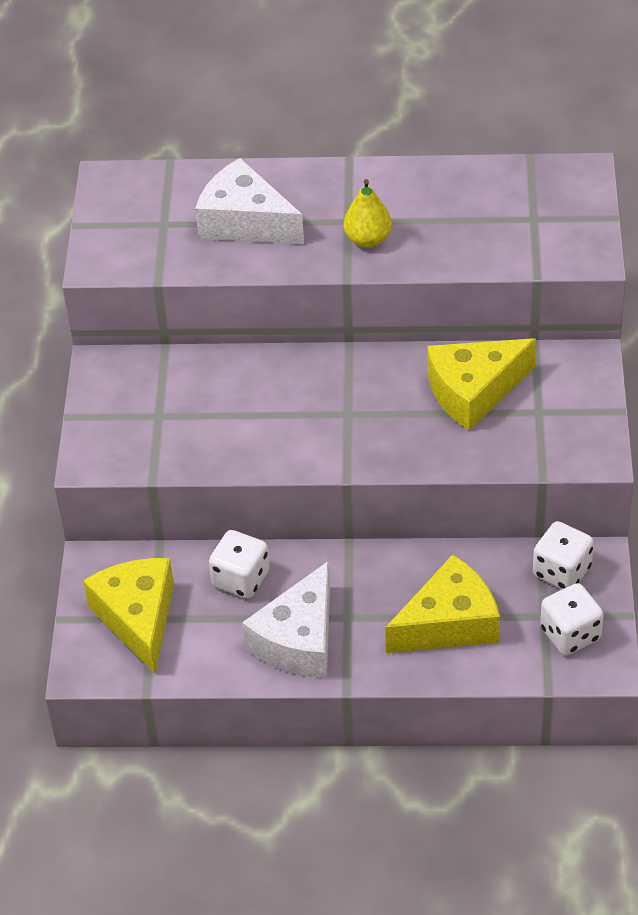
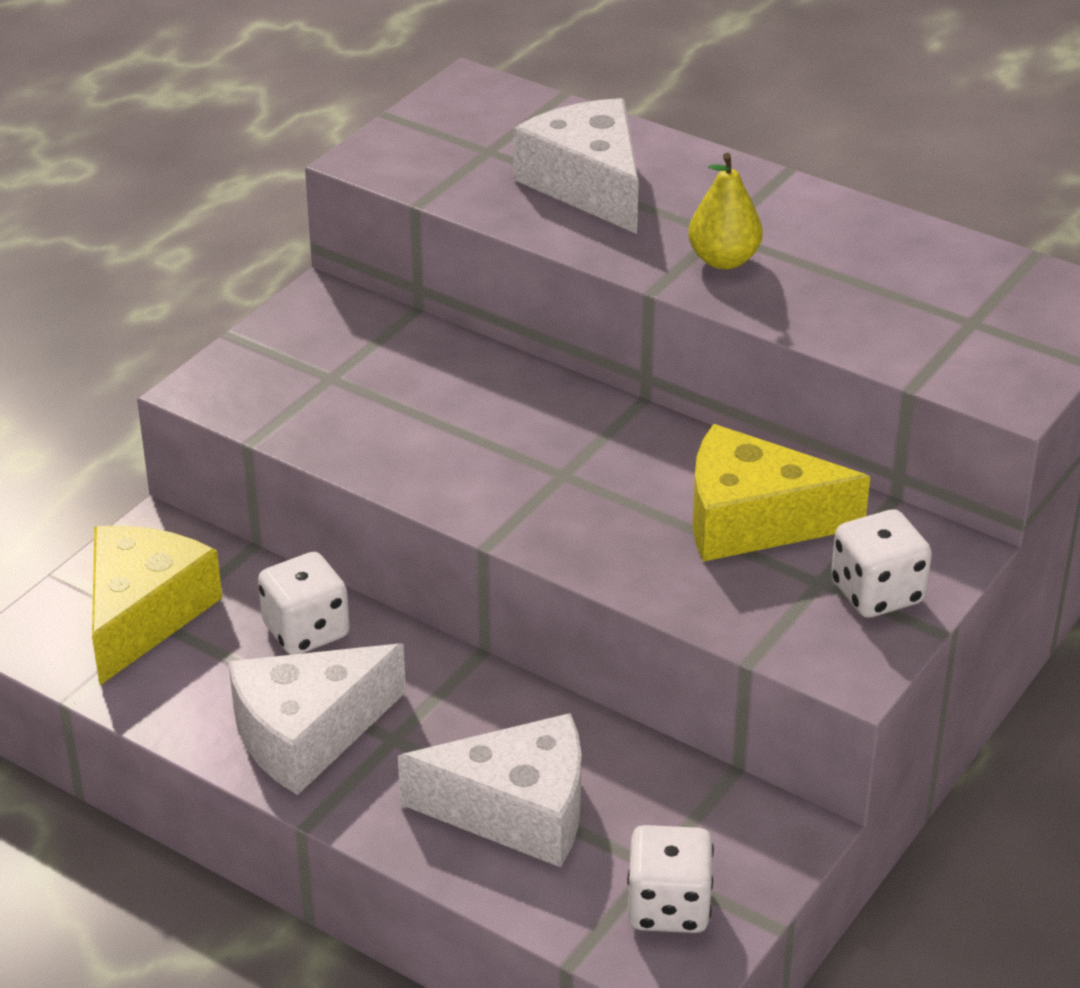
camera: 30 degrees right, 10 degrees down
yellow cheese [385,554,500,653] -> white cheese [398,713,581,867]
white dice [533,521,594,589] -> white dice moved to [831,509,932,618]

